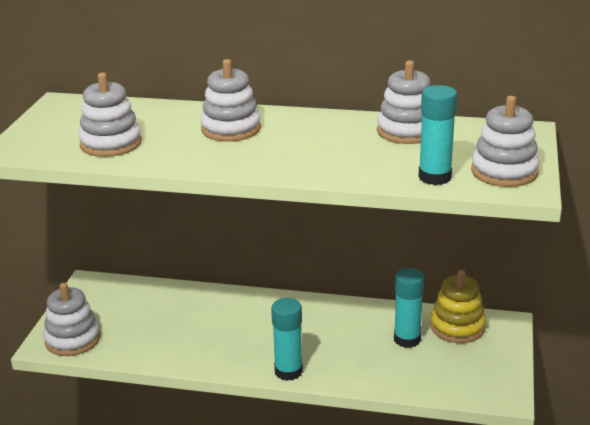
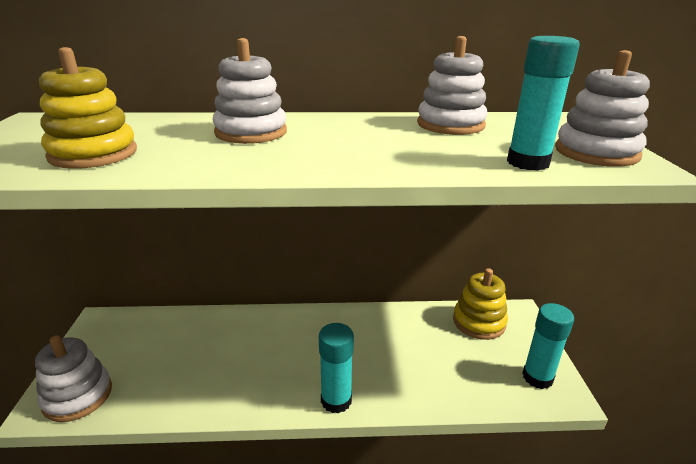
camera: 15 degrees left, 0 degrees up
white stacking toy [78,73,142,157] -> yellow stacking toy [39,47,137,169]
turquoise glue stick [394,268,424,348] -> turquoise glue stick moved to [523,303,574,389]

